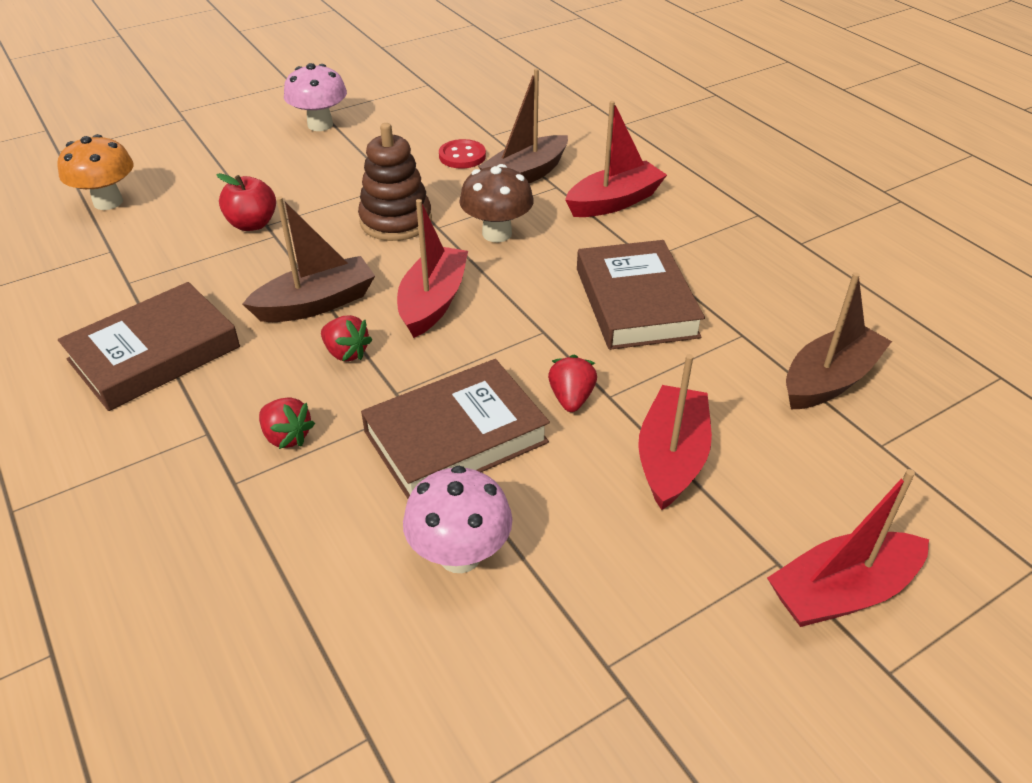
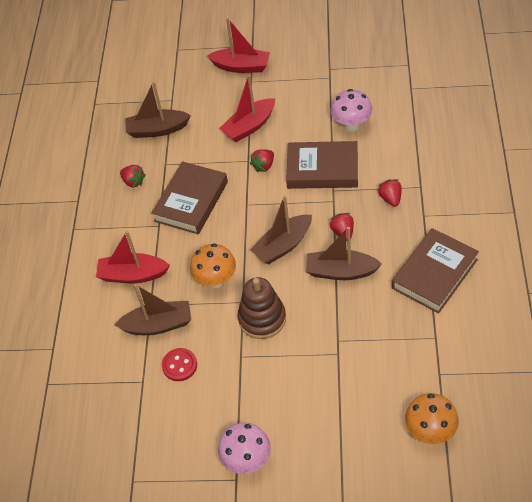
camera: 140 degrees left, 10 degrees up
brown book [58,282,240,411] -> brown book turned 45 degrees counterclockwise [392,228,479,314]
red apple [216,173,276,231] -> none
red boat [397,199,468,338] -> brown boat [250,195,312,265]
brown mushroom [459,164,534,242] -> orange mushroom [190,243,236,288]
none -> red strawberry [120,165,145,188]

